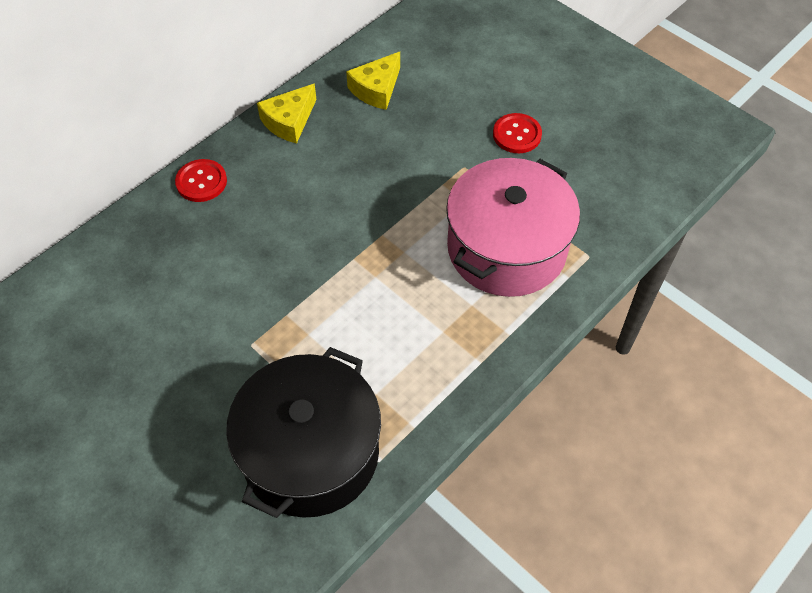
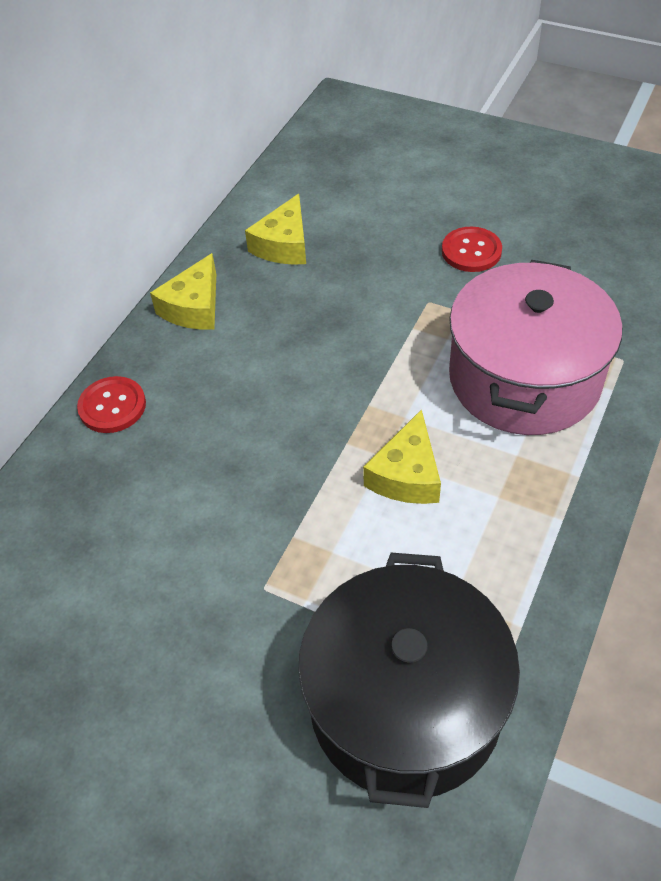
camera: 15 degrees left, 5 degrees down
none -> yellow cheese [363,409,441,504]

